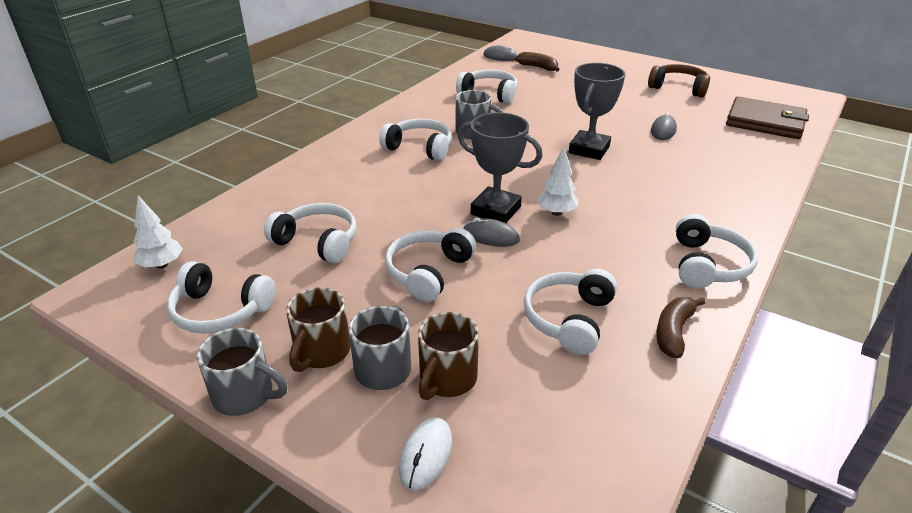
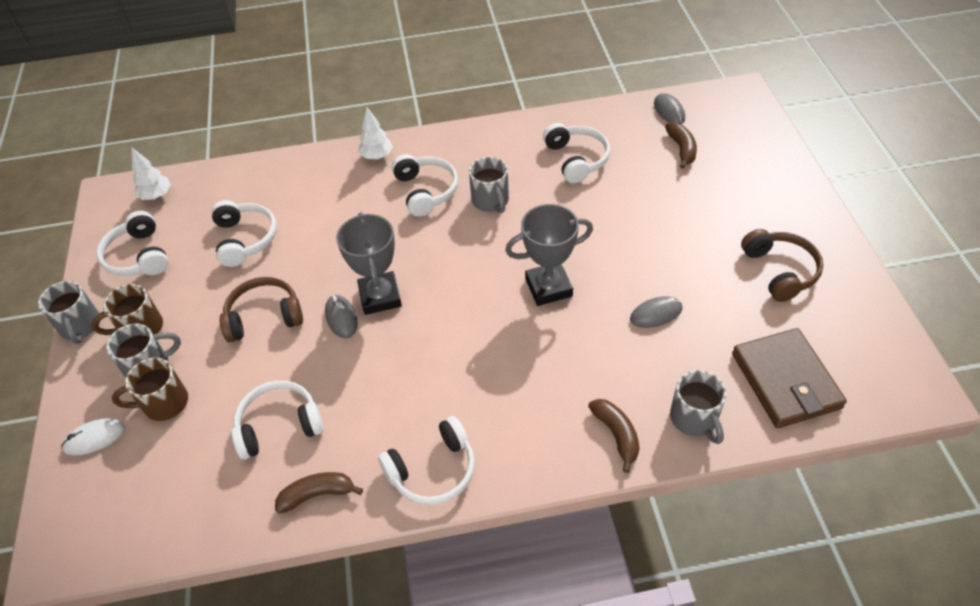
camera: 50 degrees right, 15 degrees up
white headphones [385,228,476,302] -> brown headphones [219,277,303,342]
white tree [537,147,578,216] -> white tree moved to [359,107,393,159]
none -> brown banana [588,399,640,473]
none -> grey mug [670,370,726,444]

